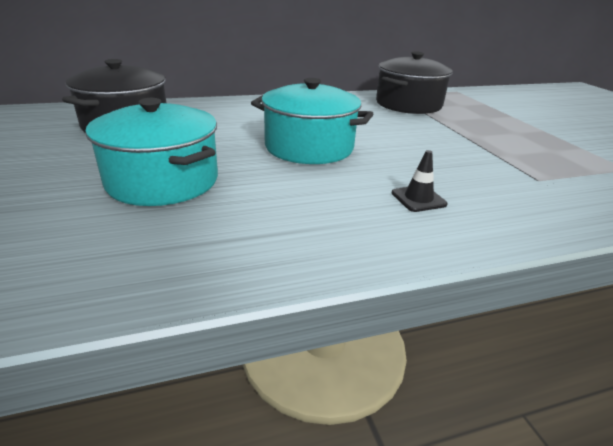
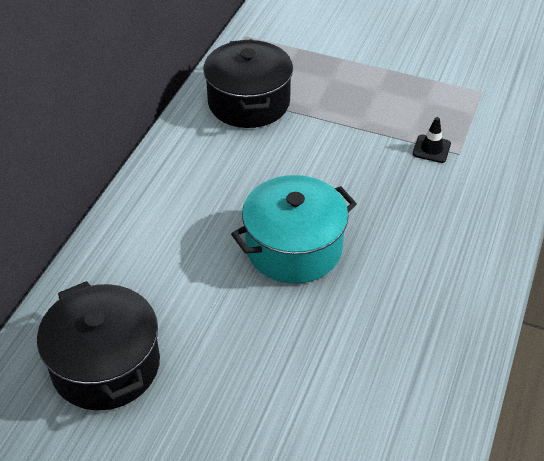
camera: 50 degrees left, 15 degrees up
turquoise pot [85,98,218,206] -> none
black traffic cone [391,150,447,212] -> black traffic cone moved to [413,117,451,163]

